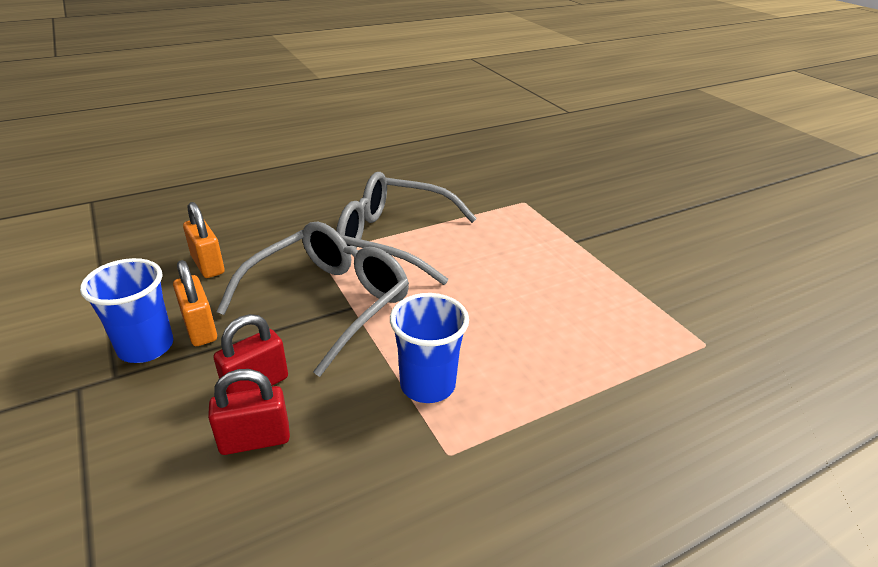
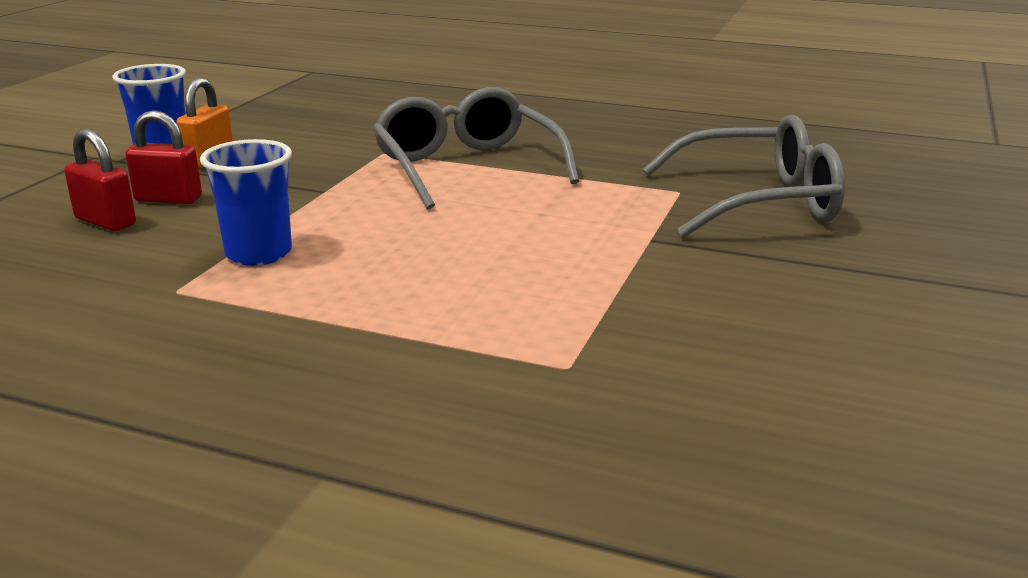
camera: 50 degrees right, 10 degrees down
orange padlock [183,202,225,278] -> none
grey glasses [216,222,409,377] -> grey glasses moved to [643,115,845,238]

